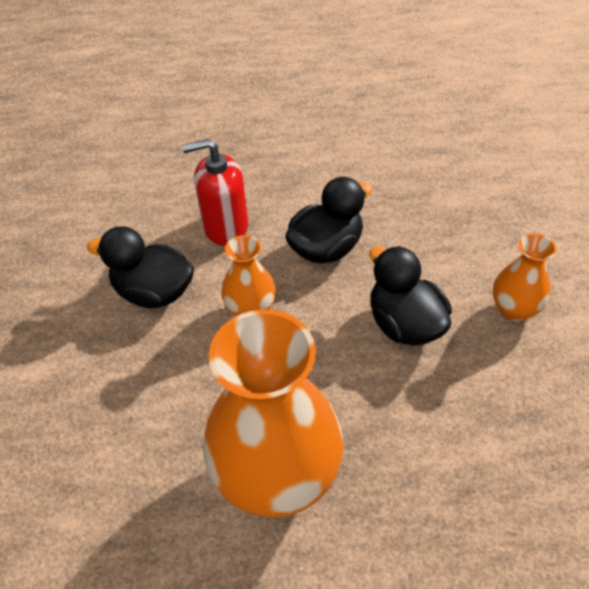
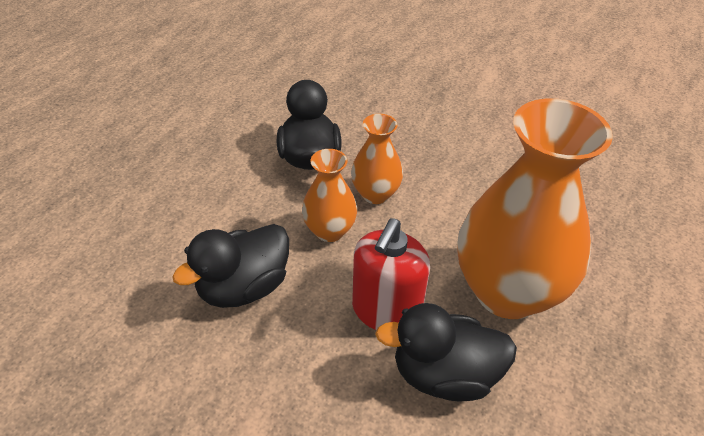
camera: 60 degrees left, 5 degrees down
red soap dispenser [182,139,248,246] -> red soap dispenser moved to [352,218,430,331]
black duck [369,246,452,345] -> black duck moved to [375,303,517,401]
orange vase [493,233,557,322] -> orange vase moved to [351,114,403,204]

